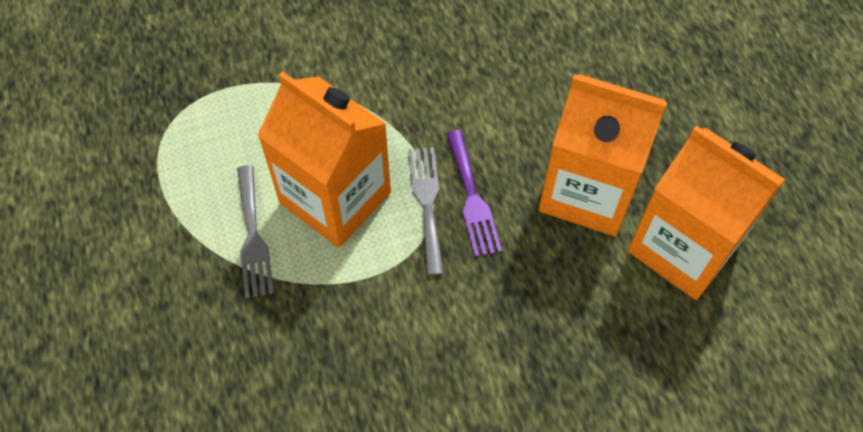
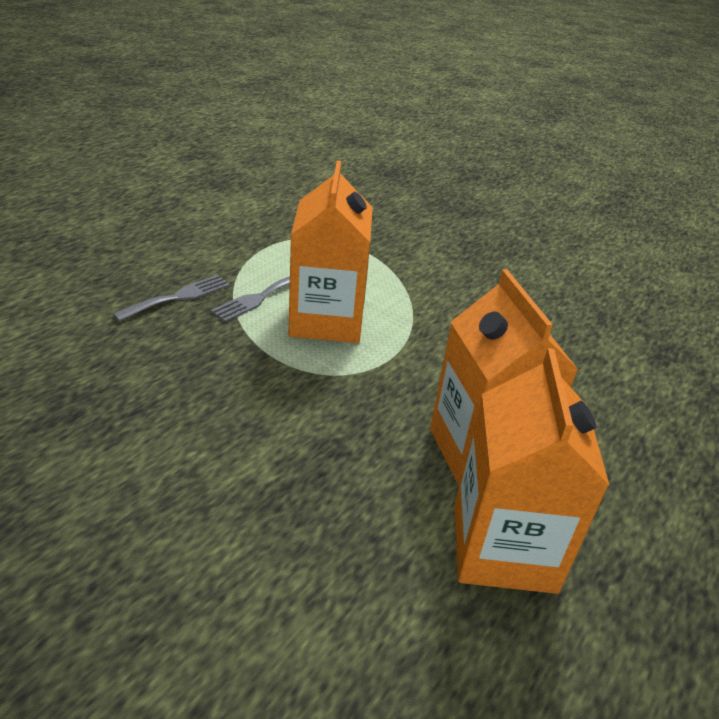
camera: 50 degrees right, 25 degrees down
grey fork [408,147,444,276] -> grey fork moved to [113,275,230,322]
purple fork [446,130,502,257] -> none

